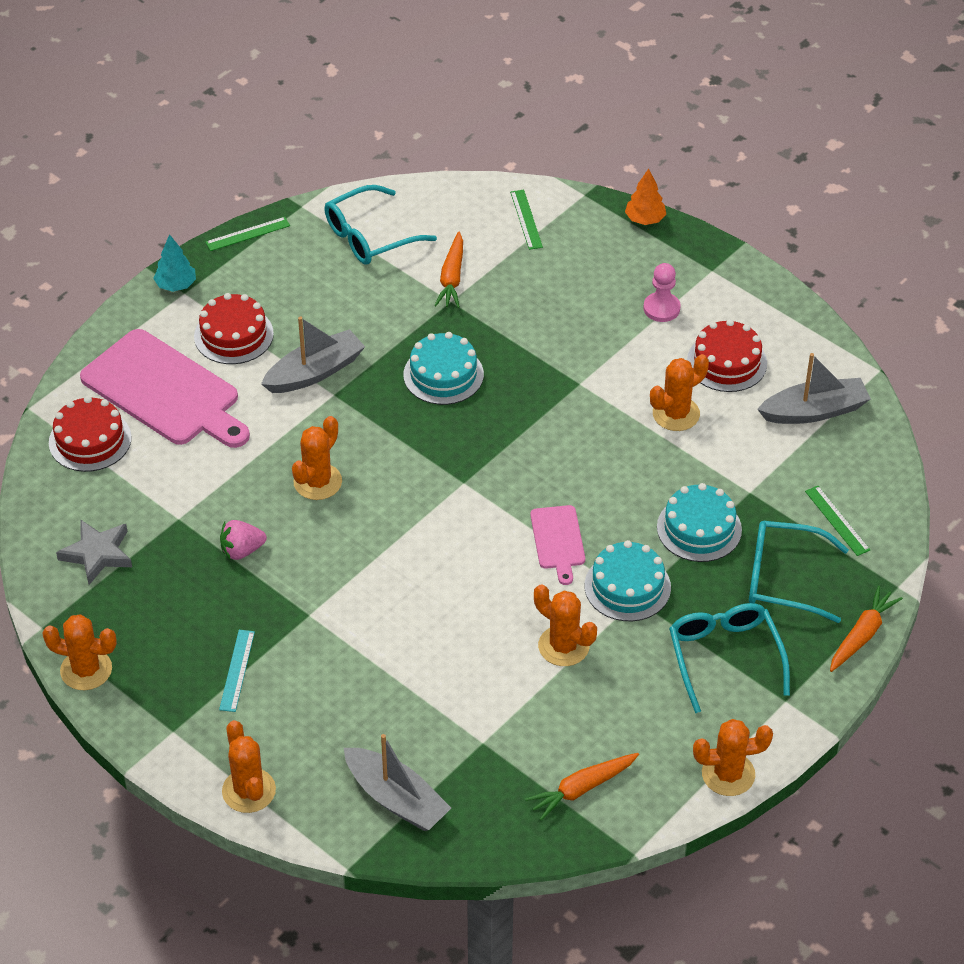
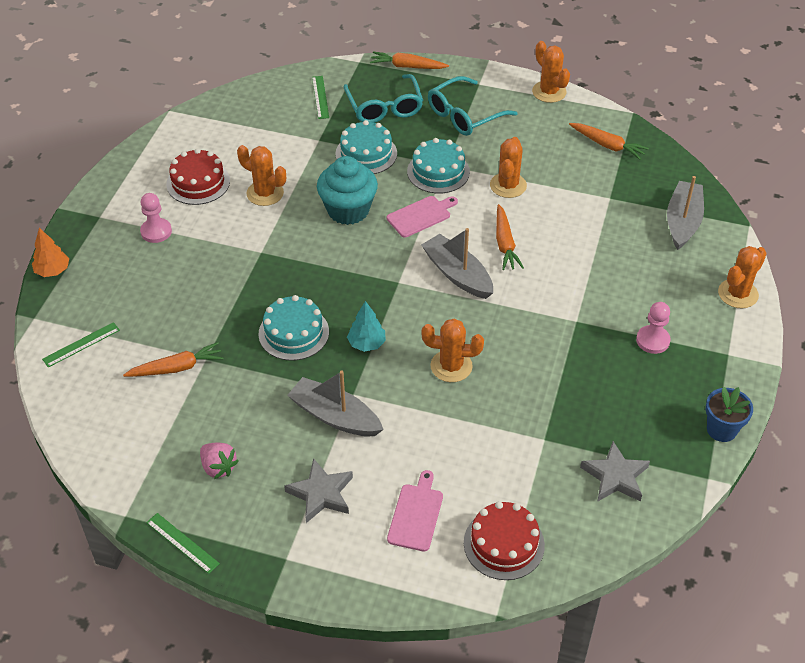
camera: 115 degrees left, 0 degrees up
orange cactus [42,614,117,690] -> blue flower pot [706,387,753,442]
pink cutting board [80,329,250,448] -> pink cutting board [387,470,443,551], size x0.49
turquoise tree [153,234,196,292] -> turquoise tree moved to [347,301,386,352]
red cake [194,293,274,364] -> grey star [284,458,353,523]
turquoise ruler [219,630,255,712] -> pink pawn [636,302,671,354]
pink strawberry [220,520,267,560] -> pink strawberry moved to [200,443,239,479]
turquoise glasses [324,185,437,264] -> none
grey boat [757,353,871,424] -> grey boat moved to [421,228,493,299]
green ruler [805,486,870,556] -> green ruler turned 45 degrees counterclockwise [312,76,329,119]
none -> turquoise cupcake [317,156,378,225]
none -> orange carrot [496,204,524,270]

